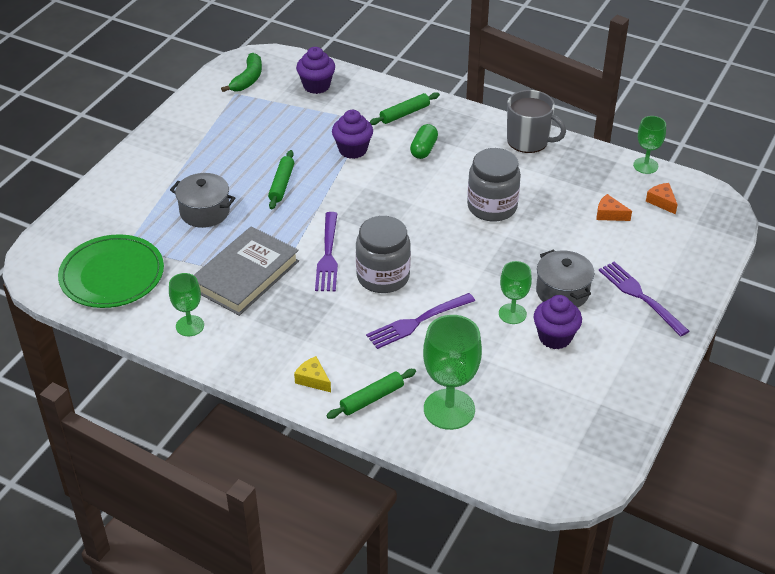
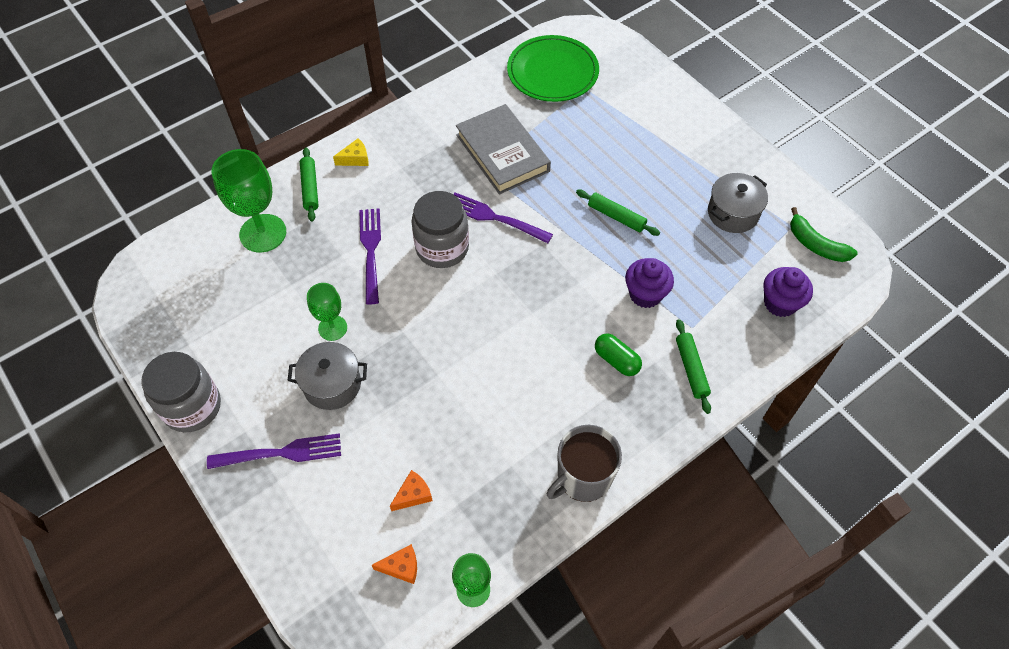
camera: 115 degrees right, 15 degrees up
green goblet [169,273,204,336] -> none
grey pot [170,173,235,228] -> grey pot moved to [708,173,768,233]
grey jar [467,148,521,222] -> grey jar moved to [141,352,221,432]
purple cupcake [533,295,582,349] -> none

